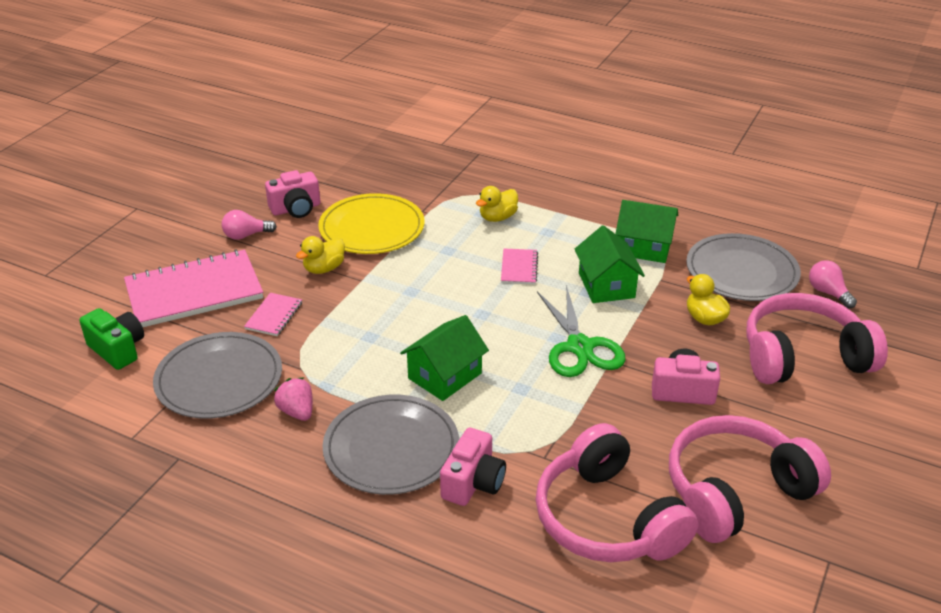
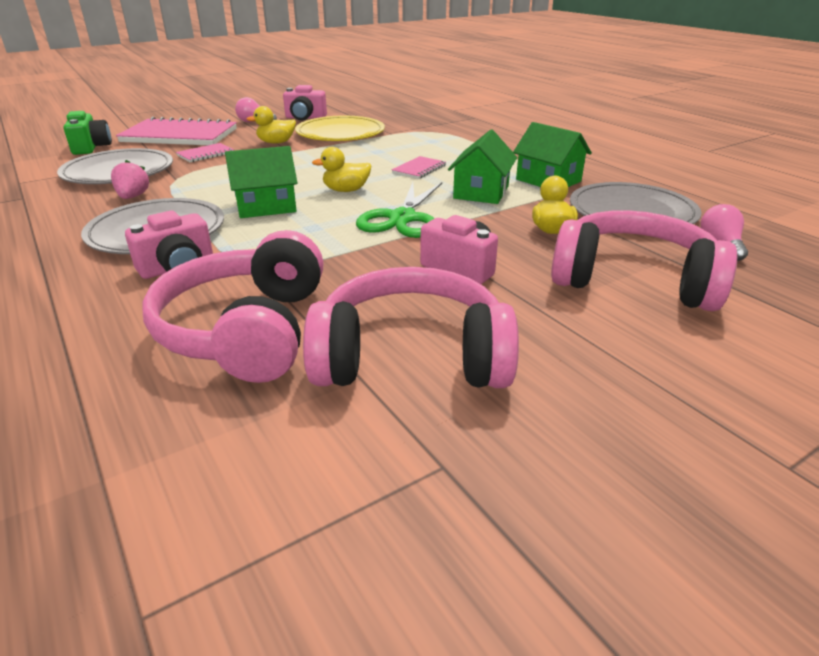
camera: 30 degrees right, 5 degrees down
yellow duck [476,186,518,222] -> yellow duck moved to [312,147,371,192]

